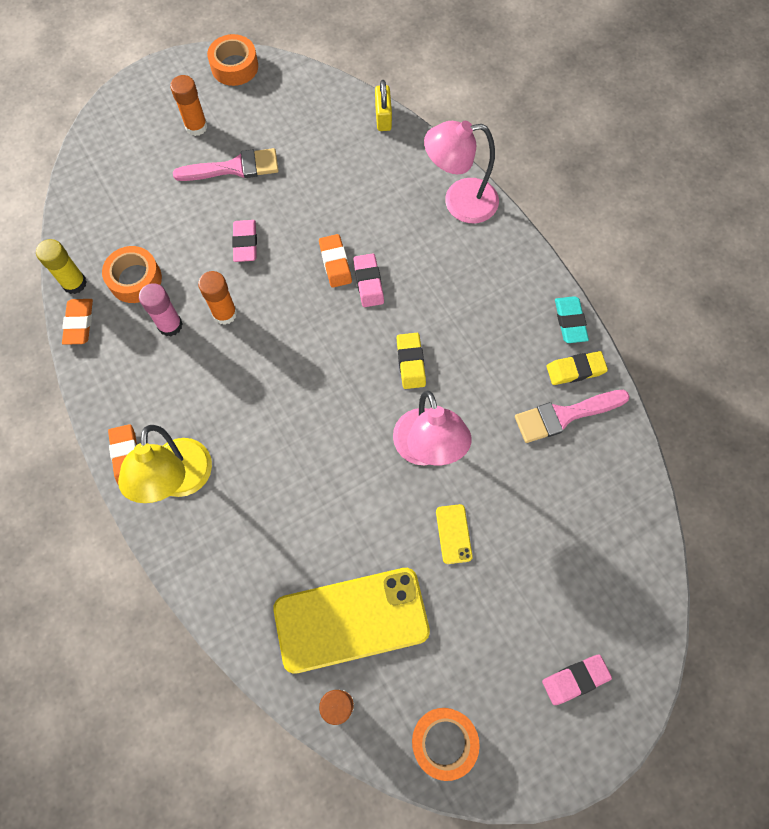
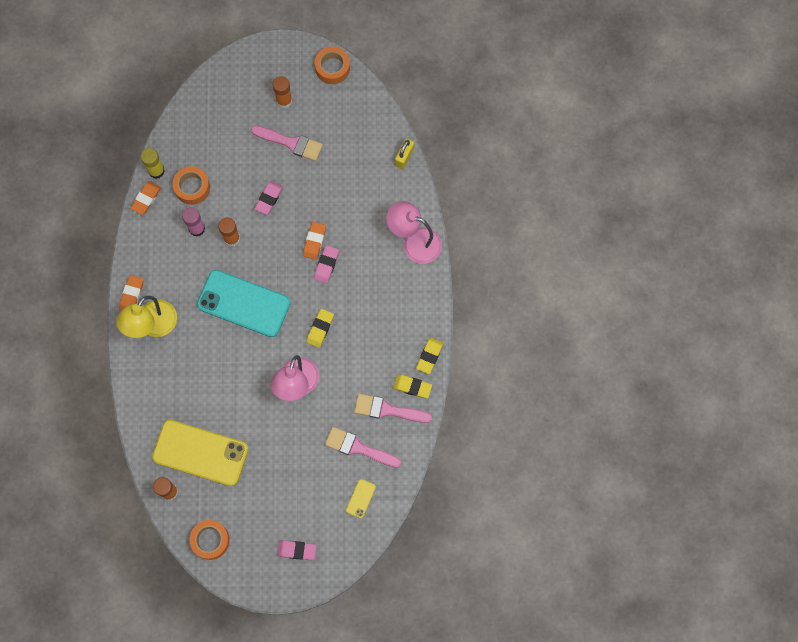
camera: 30 degrees right, 5 degrees up
yellow phone [436,504,473,564] -> yellow phone moved to [346,479,376,518]
turquoise eraser [555,296,589,343] -> yellow eraser [416,337,443,374]
none -> turquoise phone [197,270,290,337]
none -> pink brush [325,427,401,468]

